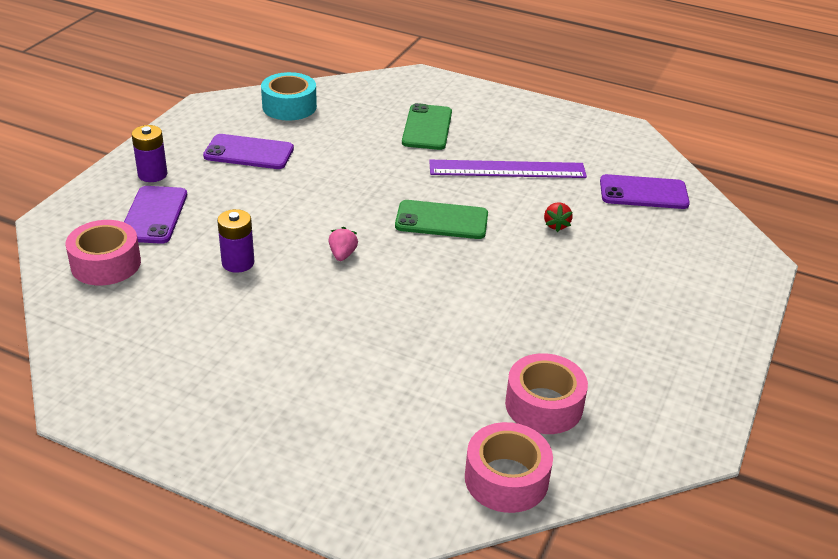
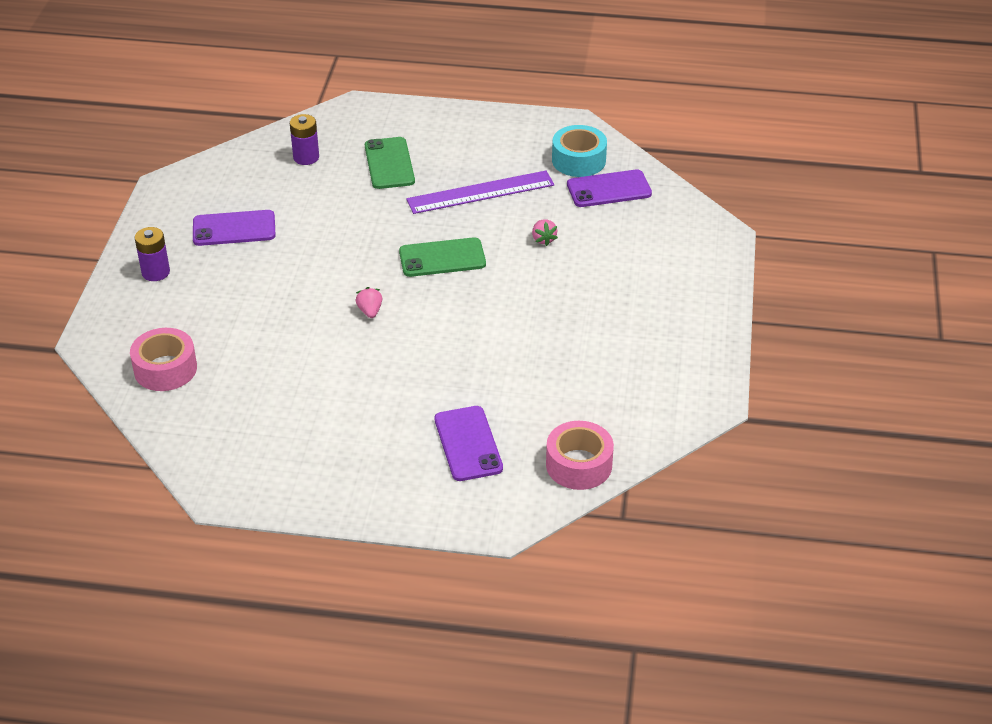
camera: 15 degrees left, 5 degrees up
purple phone [124,186,187,244] -> purple phone moved to [435,406,503,481]
purple battery [217,209,254,273] -> purple battery moved to [290,114,319,165]
turquoise tape [261,72,317,121] -> turquoise tape moved to [552,125,607,177]
pink tape [505,353,588,434] -> none
red strawberry [544,202,573,232] -> pink strawberry [532,220,558,246]

